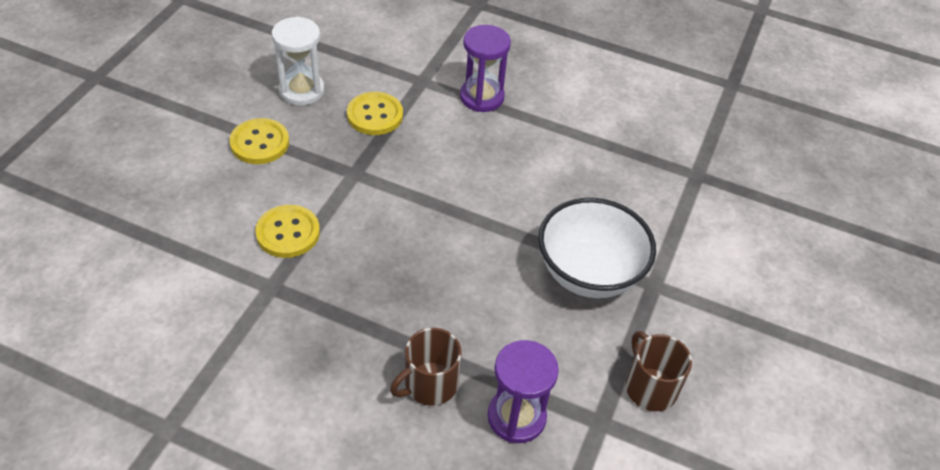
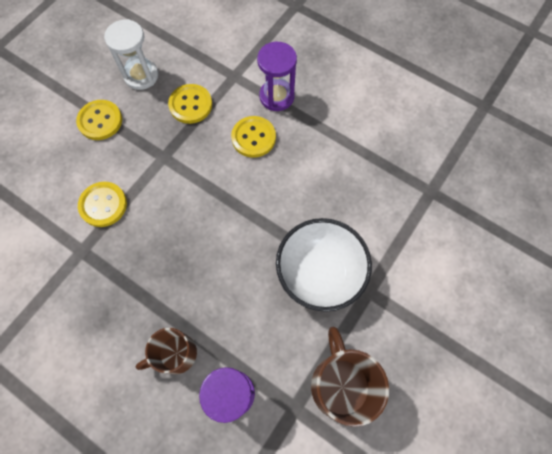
camera: 15 degrees right, 20 degrees up
brown mug [626,331,692,411] -> brown mug [311,327,389,427], size x1.52
none -> yellow button [231,116,276,158]

